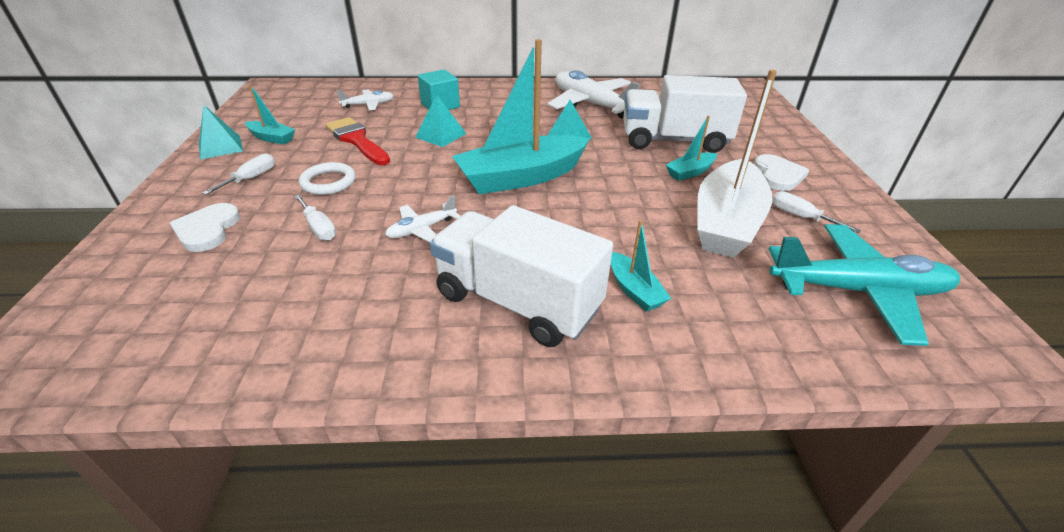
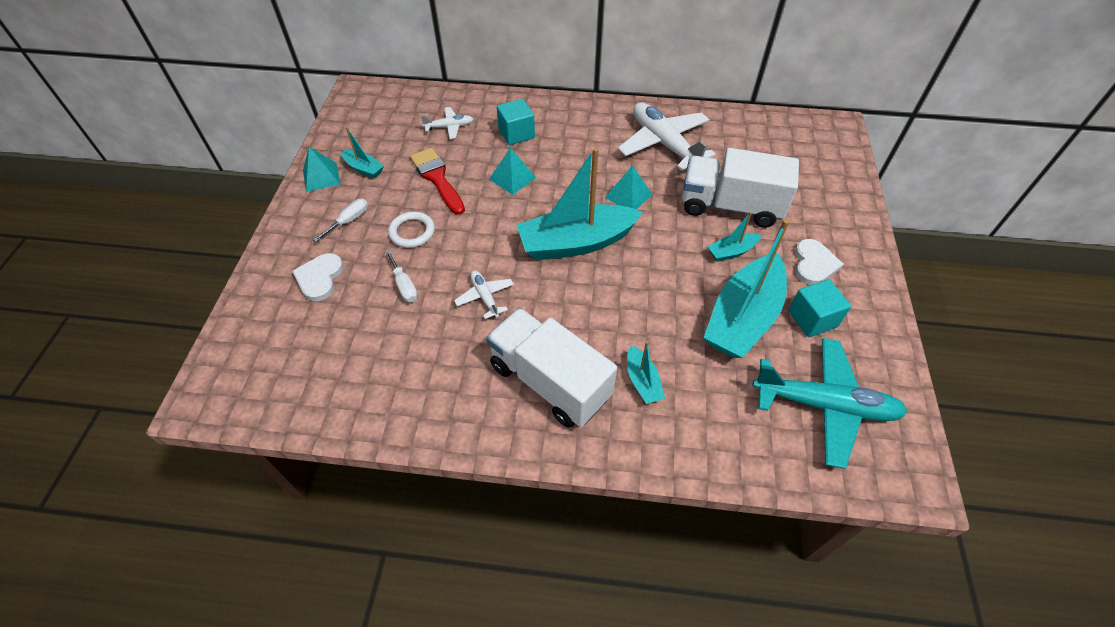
camera: 10 degrees right, 15 degrees up
white plane [385,195,461,243] -> white plane turned 90 degrees clockwise [454,270,514,319]
white boat [697,70,777,258] -> turquoise boat [704,219,790,358]
white screwdriver [772,191,861,233] -> turquoise cube [788,279,851,337]

